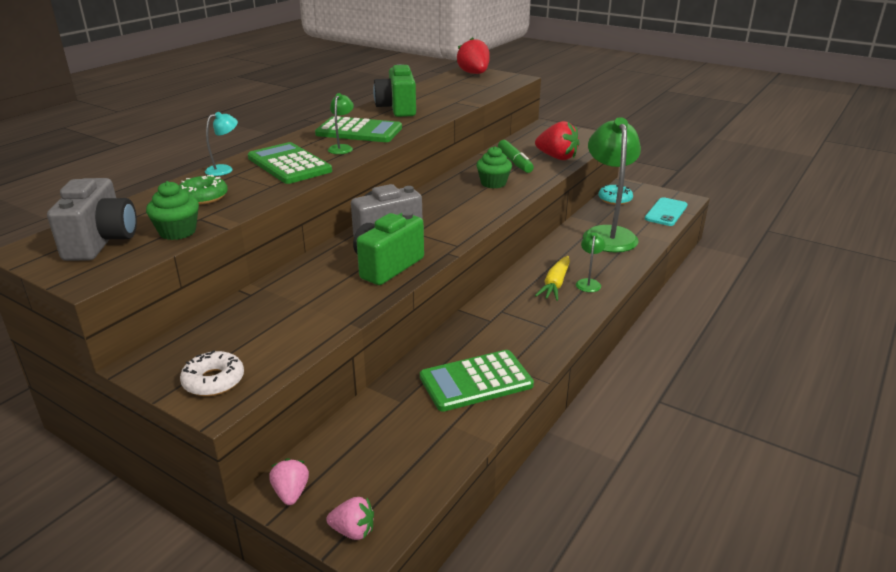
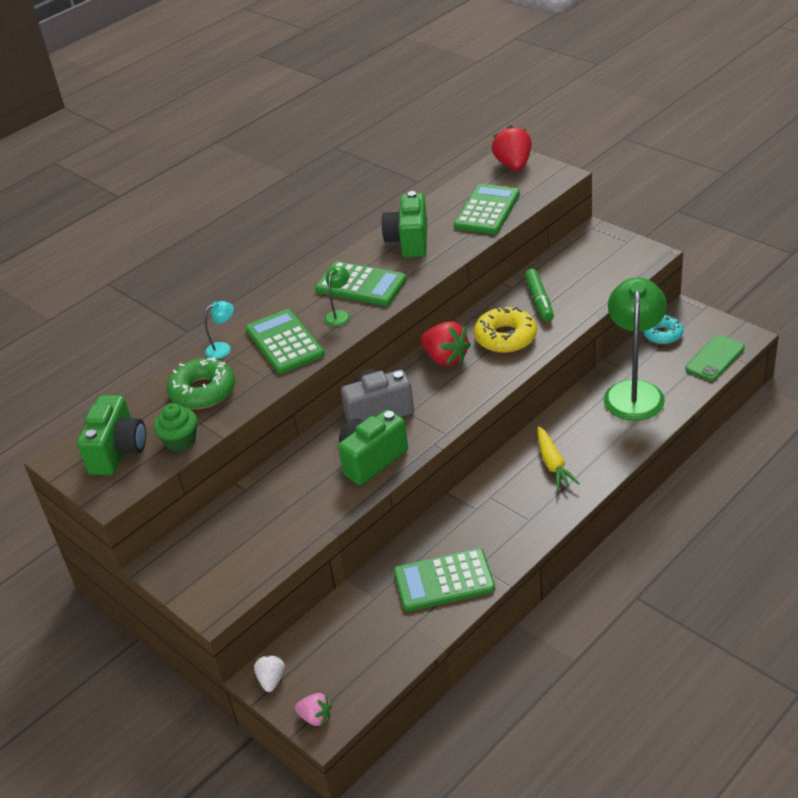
camera: 15 degrees right, 10 degrees up
grey camera [47,178,137,261] -> green camera [77,395,146,475]
green donut [179,175,228,205] -> green donut [167,357,235,409], size x1.50
white donut [180,350,244,396] -> none
pink strawberry [269,458,309,505] -> white strawberry [254,655,285,692]
green cupcake [476,146,512,189] -> yellow donut [474,305,537,353]
red strawberry [535,121,579,160] -> red strawberry moved to [421,321,471,367]
yellow carrot [535,256,570,301] -> yellow carrot turned 45 degrees counterclockwise [538,426,580,490]
green lamp [576,232,605,292] -> none
turquoise phone [645,197,687,226] -> green phone [685,335,745,381]
none -> green calculator [454,184,520,234]

